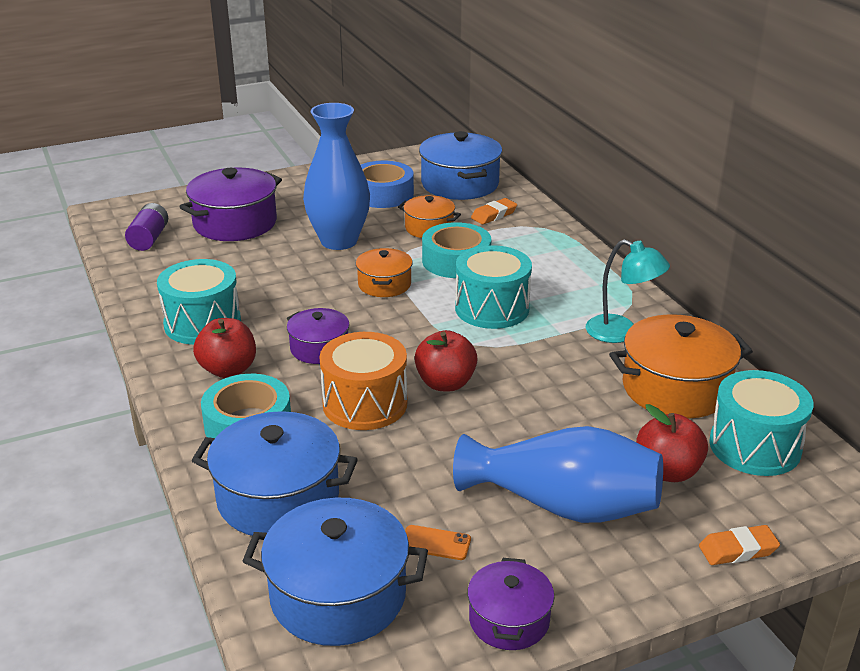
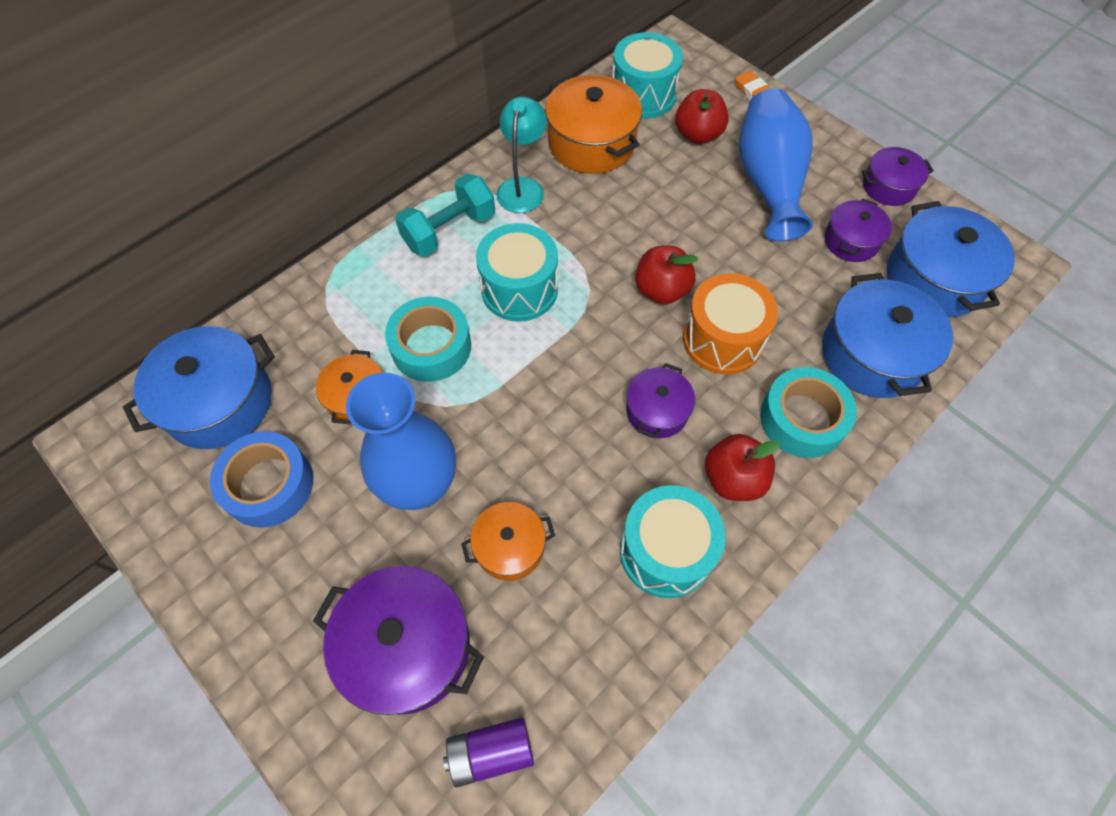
camera: 110 degrees left, 30 degrees up
orange pot [356,248,413,297] -> orange pot moved to [461,502,555,581]
orange phone [405,525,471,560] -> purple pot [824,198,892,262]
orange eraser [471,198,517,224] -> none
none -> turquoise dumbbell [395,174,495,257]

